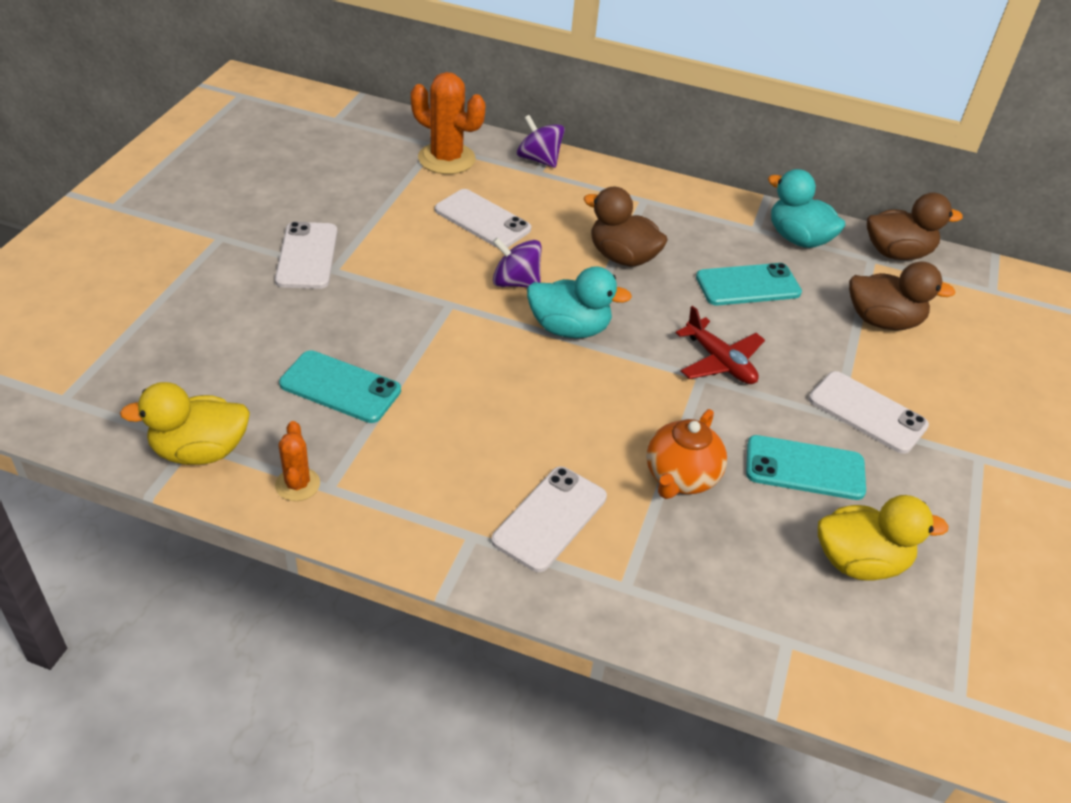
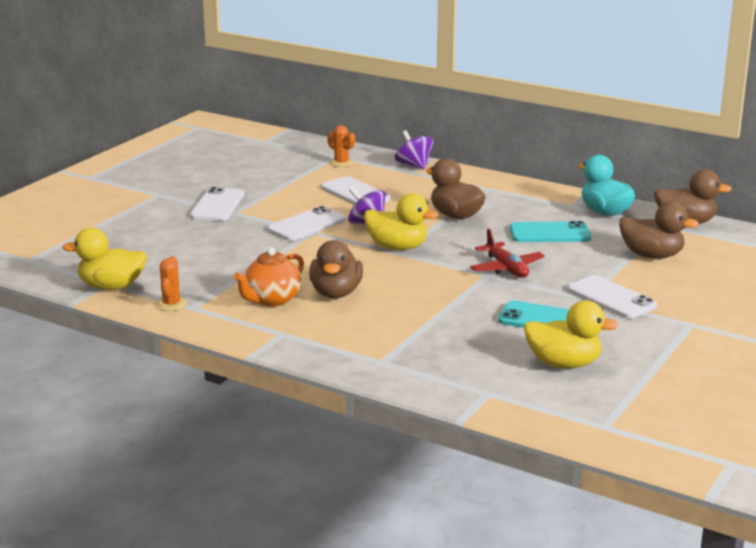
camera: 15 degrees right, 20 degrees down
turquoise phone [279,350,401,423] -> none
orange cactus [411,72,485,174] -> orange cactus [327,125,355,167], size x0.55
white phone [491,467,607,572] -> white phone moved to [267,206,346,241]
turquoise duck [527,266,632,338] -> yellow duck [364,193,438,250]
orange teapot [646,409,727,499] -> orange teapot moved to [234,247,304,307]
none -> brown duck [309,240,363,298]

